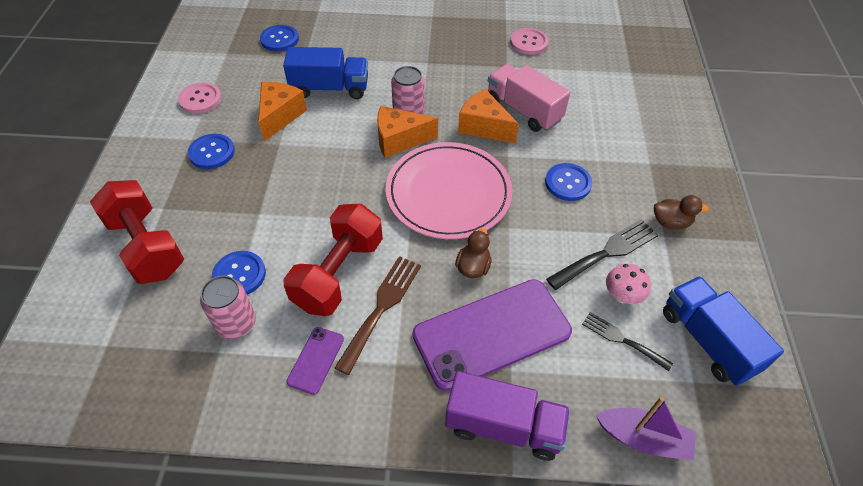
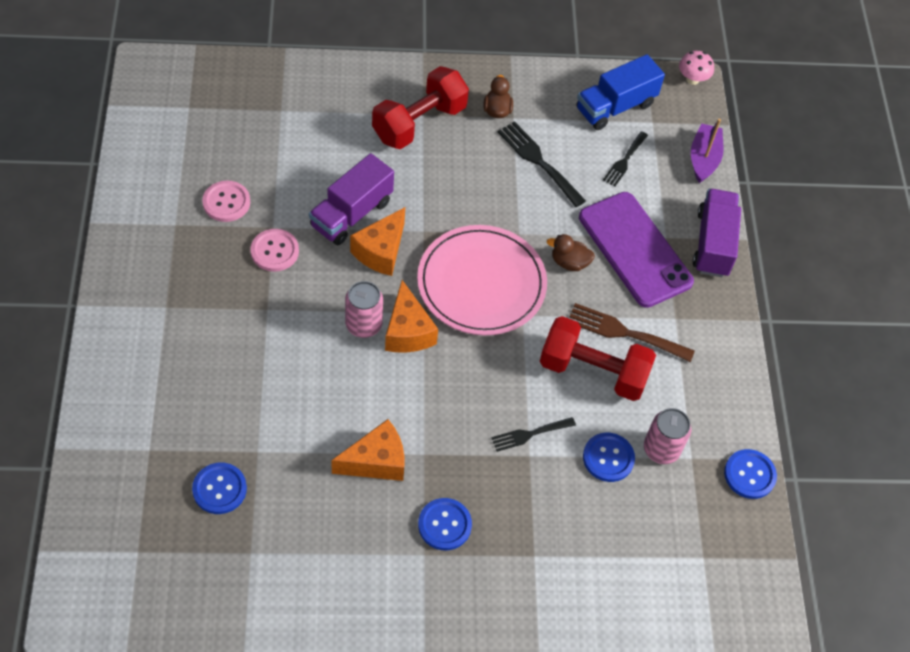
camera: 100 degrees left, 5 degrees up
red dumbbell [90,180,184,284] -> red dumbbell moved to [372,66,469,149]
pink button [178,82,222,114] -> pink button moved to [250,229,299,272]
orange cheese [258,82,307,141] -> orange cheese turned 150 degrees clockwise [331,419,405,481]
blue truck [283,47,368,99] -> none
purple phone [287,327,344,395] -> none
pink truck [488,64,570,132] -> purple truck [309,153,394,245]
blue button [545,163,592,201] -> blue button moved to [724,449,777,499]
pink mushroom [606,264,651,304] -> pink mushroom moved to [679,51,714,85]
none -> black fork [491,417,576,452]

